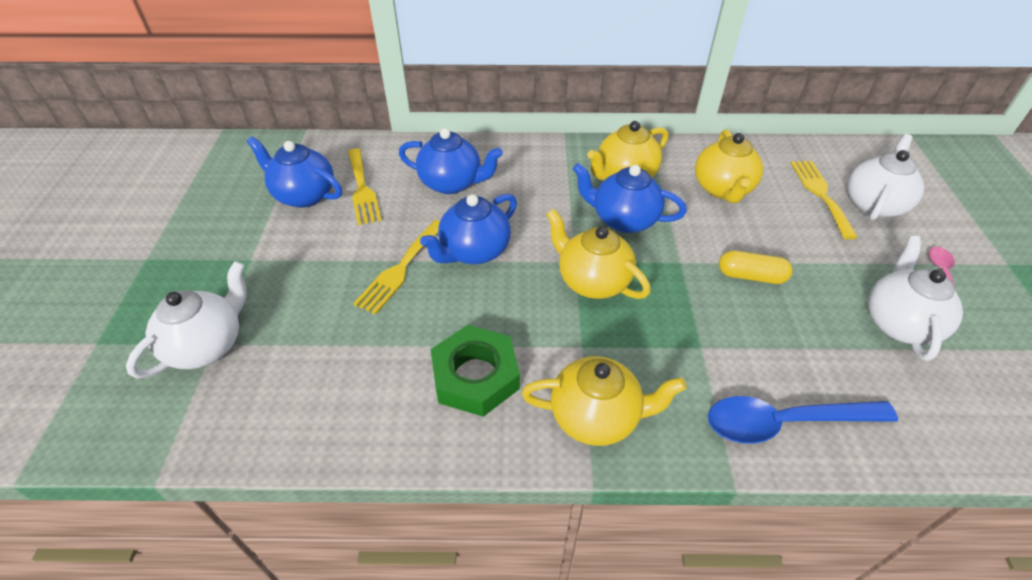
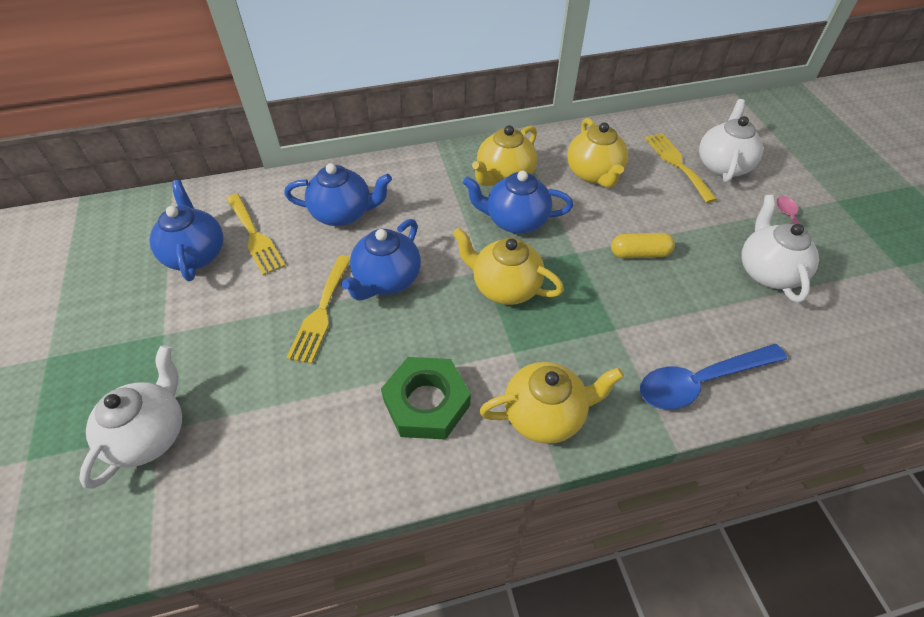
camera: 15 degrees left, 5 degrees up
blue teapot [247,136,342,208] -> blue teapot turned 60 degrees clockwise [149,180,224,281]

